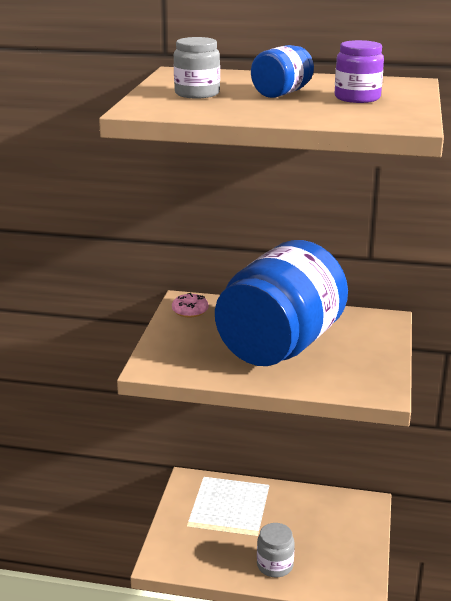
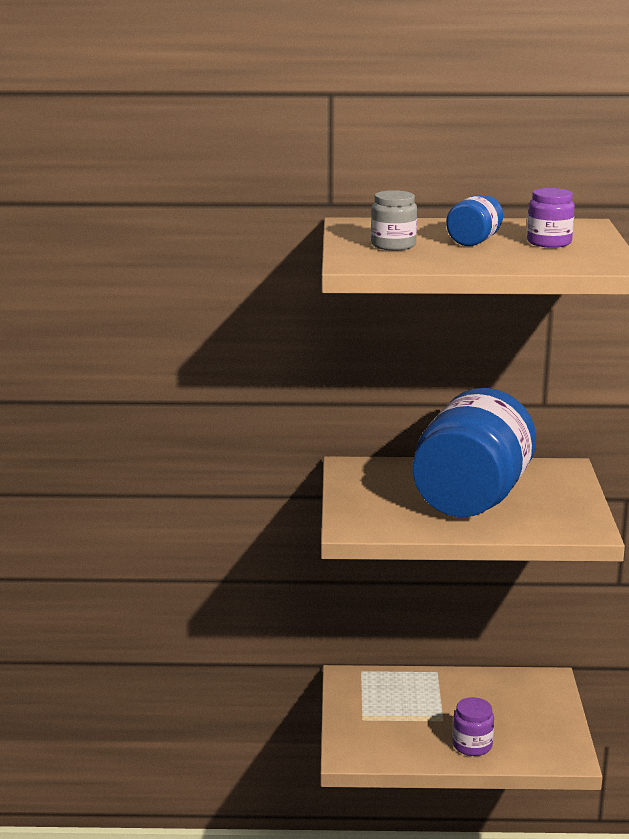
camera: 10 degrees left, 5 degrees down
pink donut [172,293,208,317] -> none
grey jar [257,523,295,578] -> purple jar [452,697,494,756]

